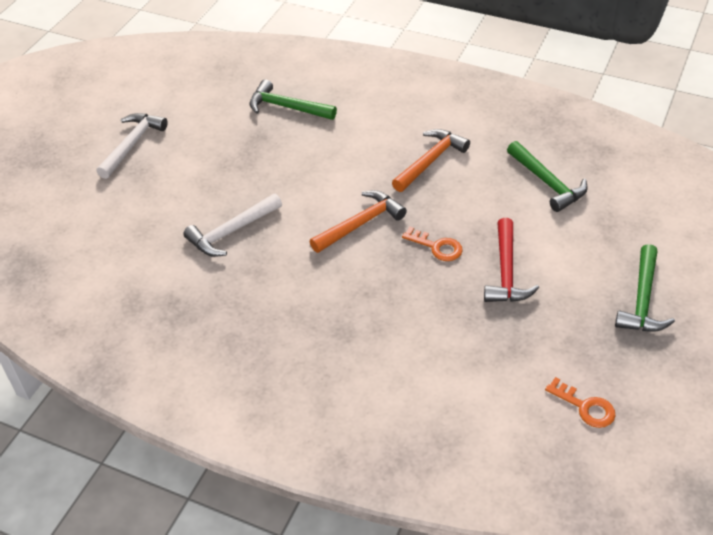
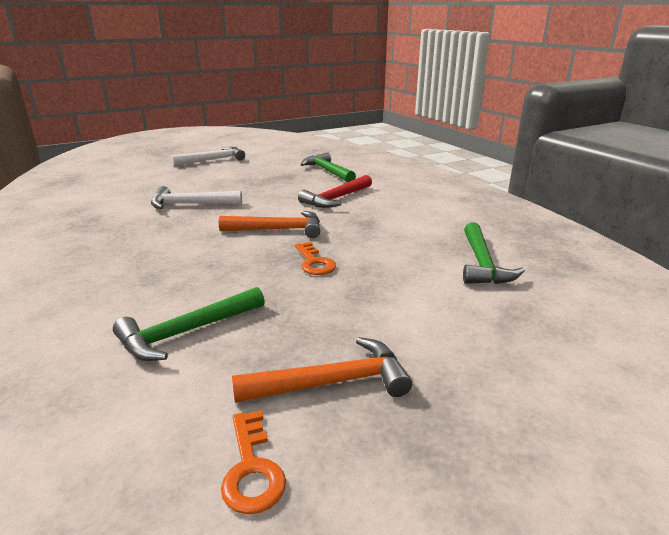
camera: 35 degrees right, 20 degrees down
orange hammer [392,129,470,192] -> orange hammer moved to [232,337,412,403]
red hammer [484,218,539,302] -> red hammer moved to [298,175,372,208]
green hammer [615,244,675,332] -> green hammer moved to [113,287,265,361]

